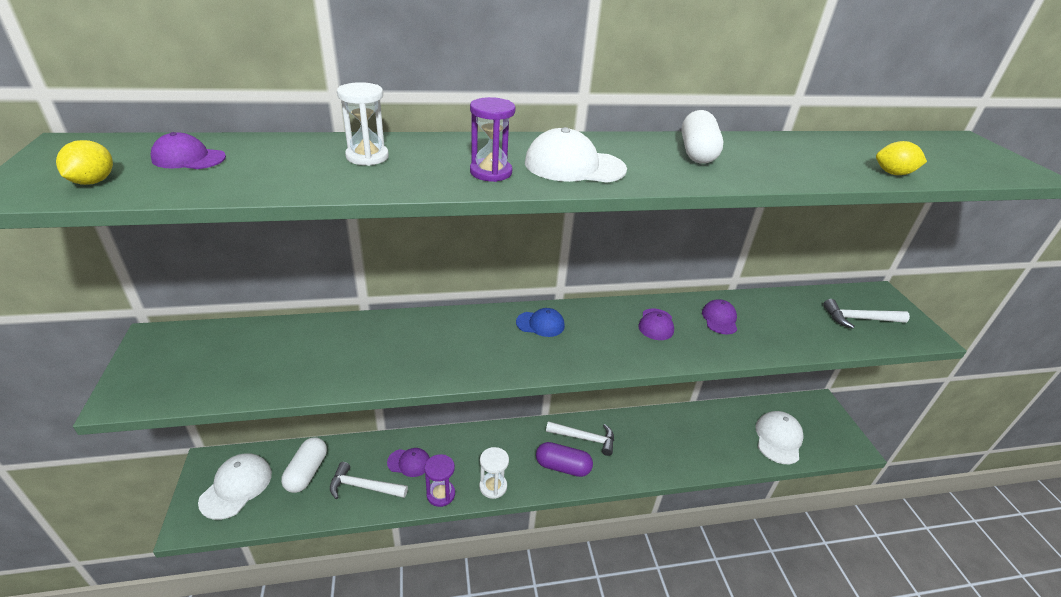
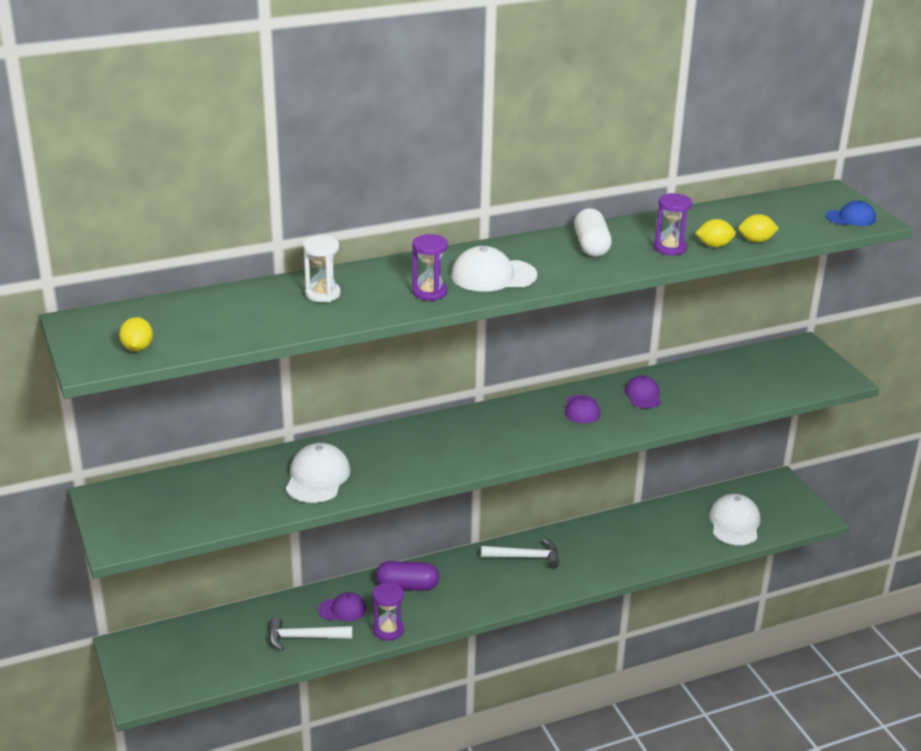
camera: 10 degrees left, 5 degrees down
purple cap [151,132,226,169] -> none
white cap [198,453,272,520] -> white cap moved to [286,443,351,503]
white capsule [281,437,327,493] -> none
white hourglass [479,447,509,499] -> none
blue cap [516,308,565,337] -> blue cap moved to [826,200,876,226]
purple capsule [536,442,593,477] -> purple capsule moved to [376,561,439,591]
white hammer [823,299,910,329] -> none
none -> purple hourglass [654,193,692,255]
none -> yellow lemon [695,219,736,247]

